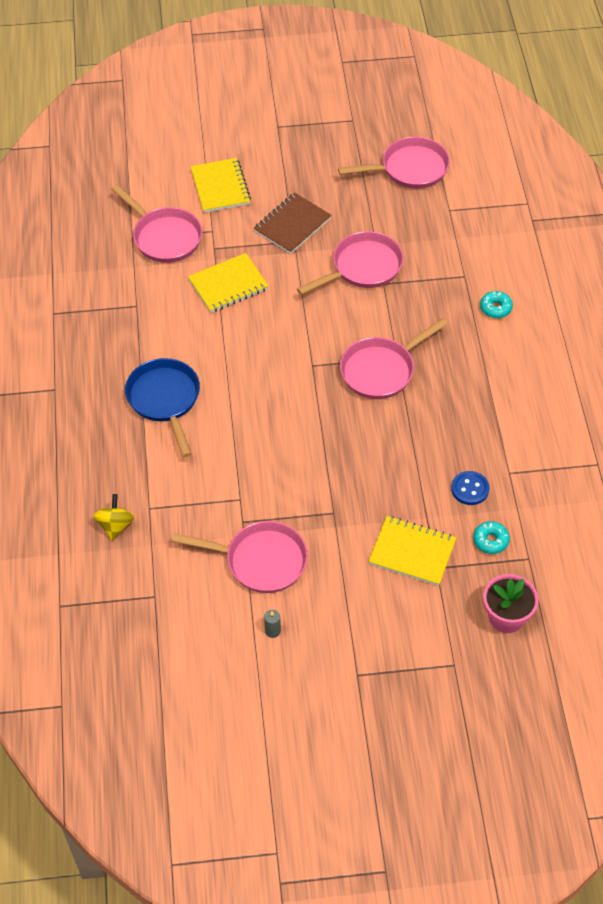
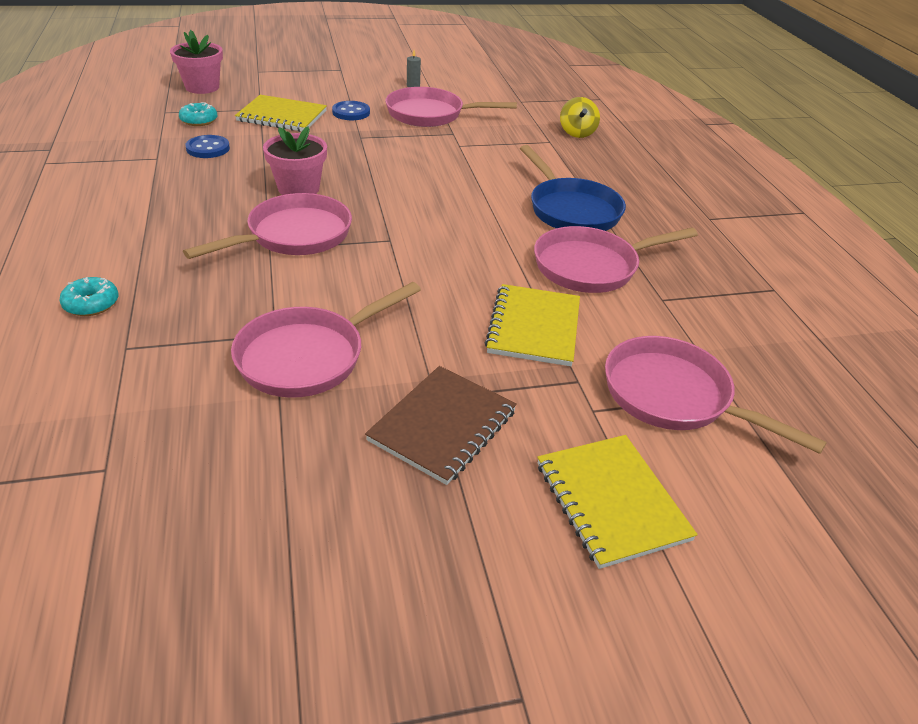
camera: 170 degrees right, 15 degrees down
yellow notebook [188,253,269,313] -> yellow notebook turned 45 degrees counterclockwise [485,284,580,366]
pink pan [338,137,450,189] -> pink pan moved to [534,226,698,293]
none -> pink flower pot [263,127,327,195]
none -> blue button [332,101,370,120]

